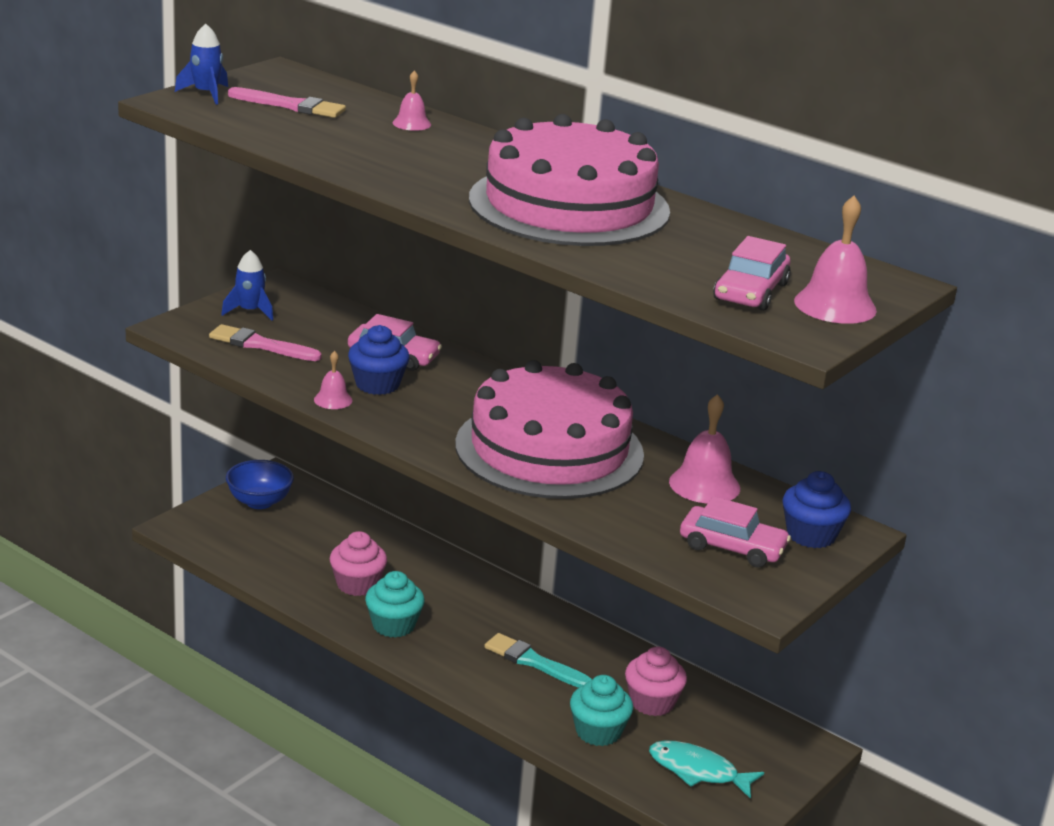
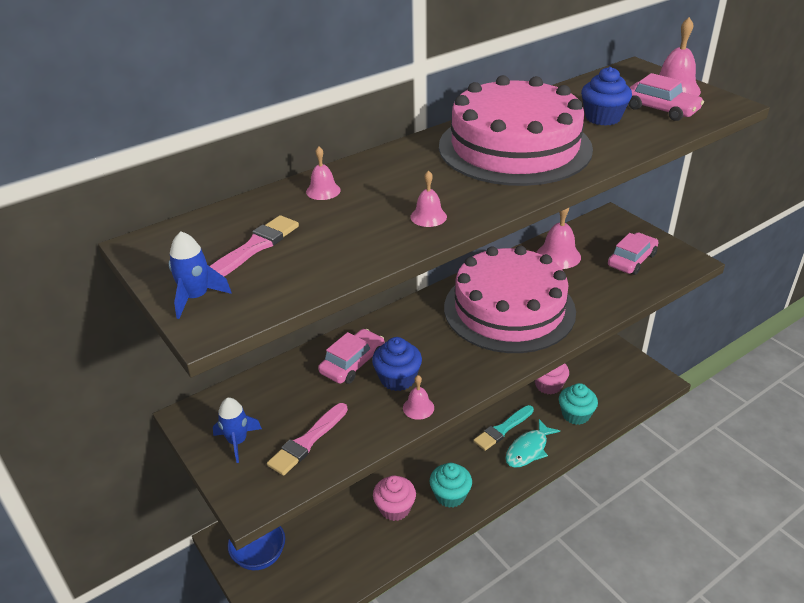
camera: 70 degrees left, 10 degrees up
turquoise fish [649,740,764,799] -> turquoise fish moved to [505,419,560,468]
blue cupcake [783,471,851,548] -> blue cupcake moved to [581,67,632,126]
none -> pink bell [411,170,447,227]

